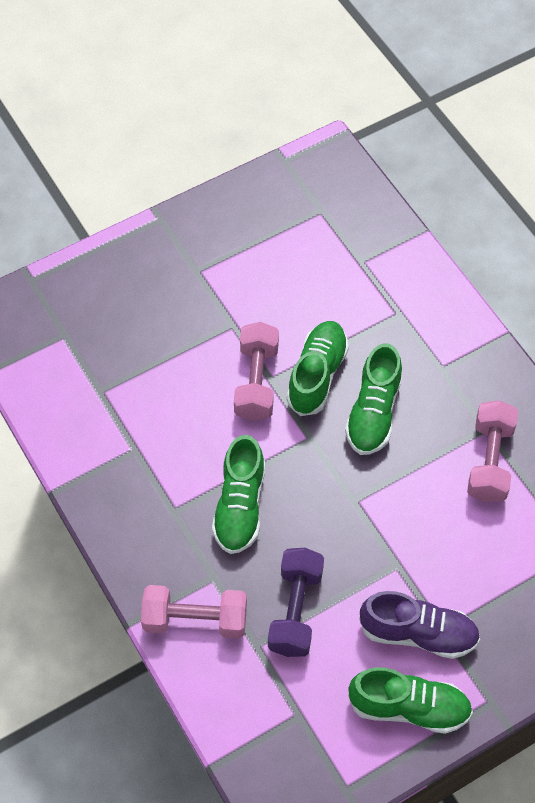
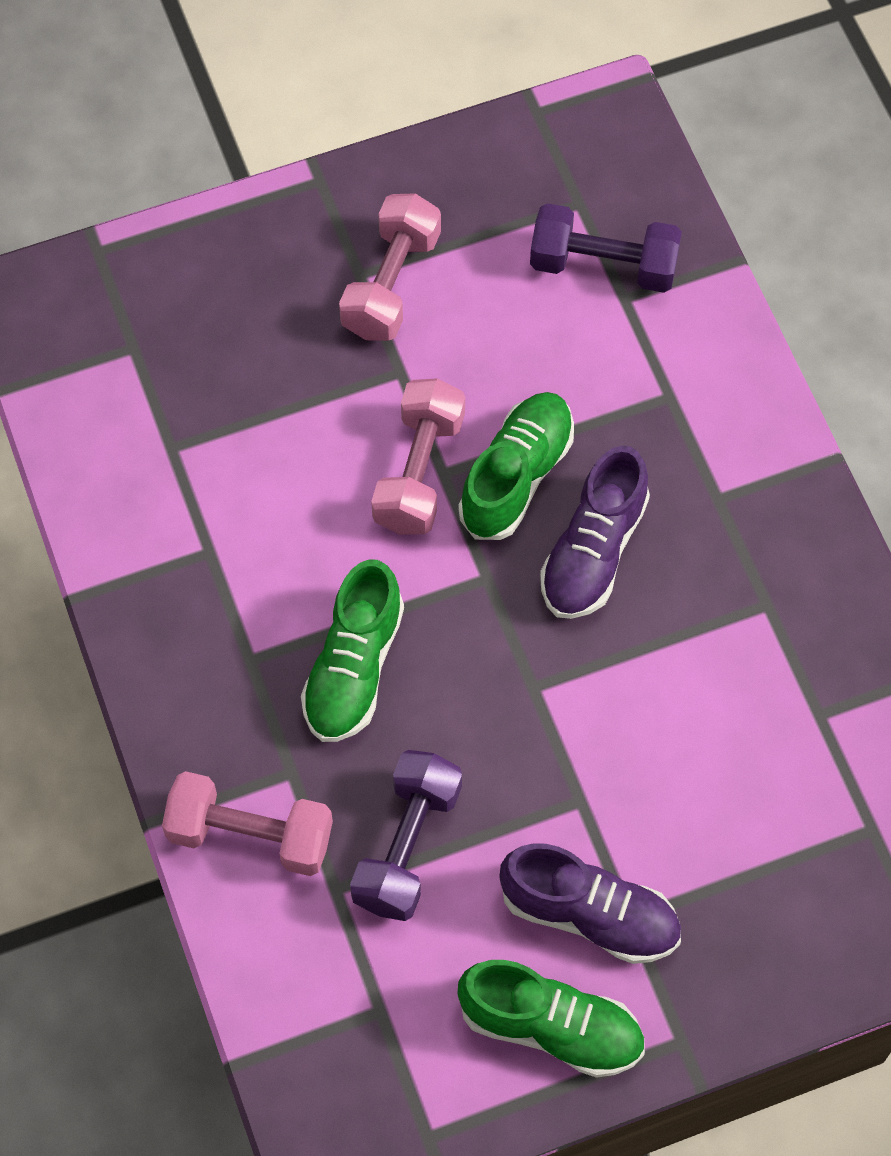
camera: 10 degrees right, 5 degrees up
green shoe [345,343,402,455] -> purple shoe [540,446,650,619]
pink dumbbell [467,400,518,503] -> pink dumbbell moved to [339,193,441,341]
none -> purple dumbbell [530,203,682,293]

